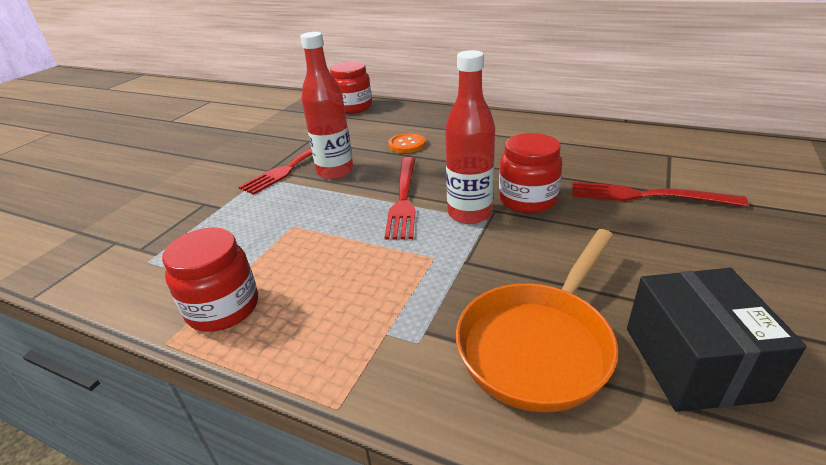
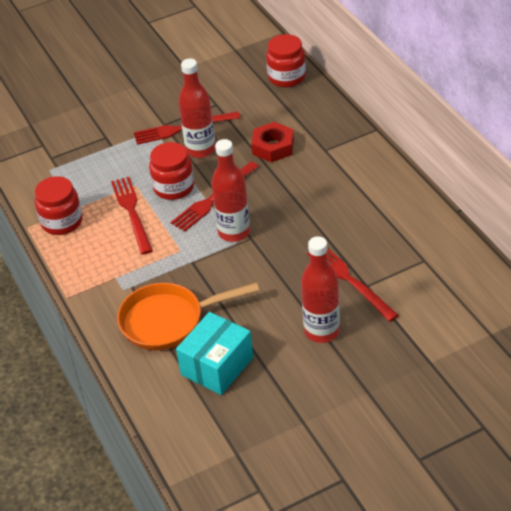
camera: 40 degrees right, 10 degrees up
orange button [388,133,425,153] -> red nut [251,122,294,162]
red jar [499,133,562,213] -> red jar moved to [149,142,194,200]
black box [627,268,807,412] -> turquoise box [176,312,253,395]
none -> red fork [111,177,153,255]
none -> red bottle [301,236,340,343]

